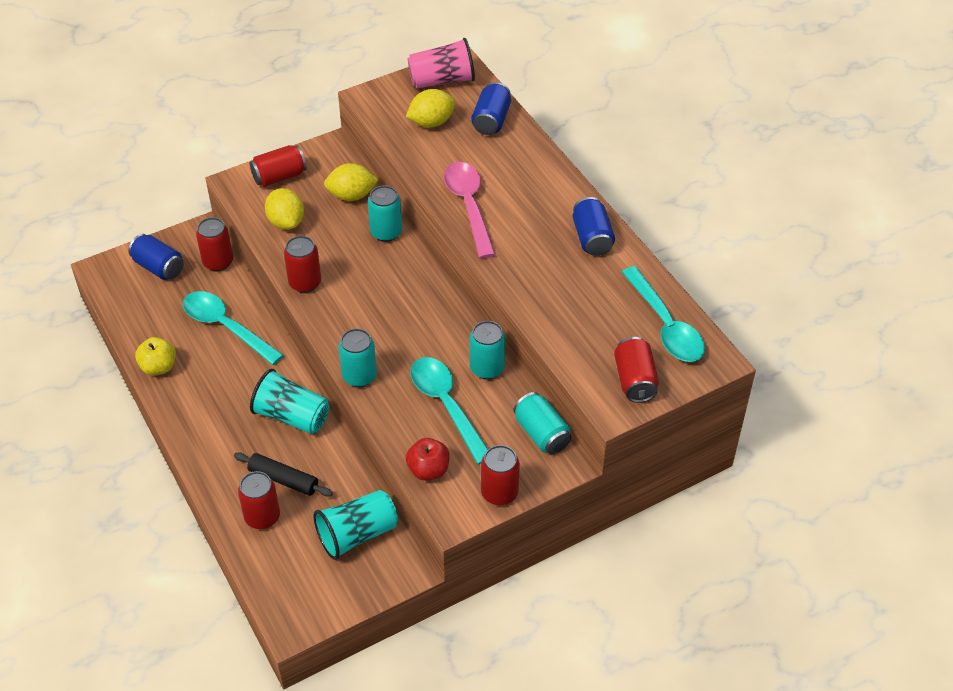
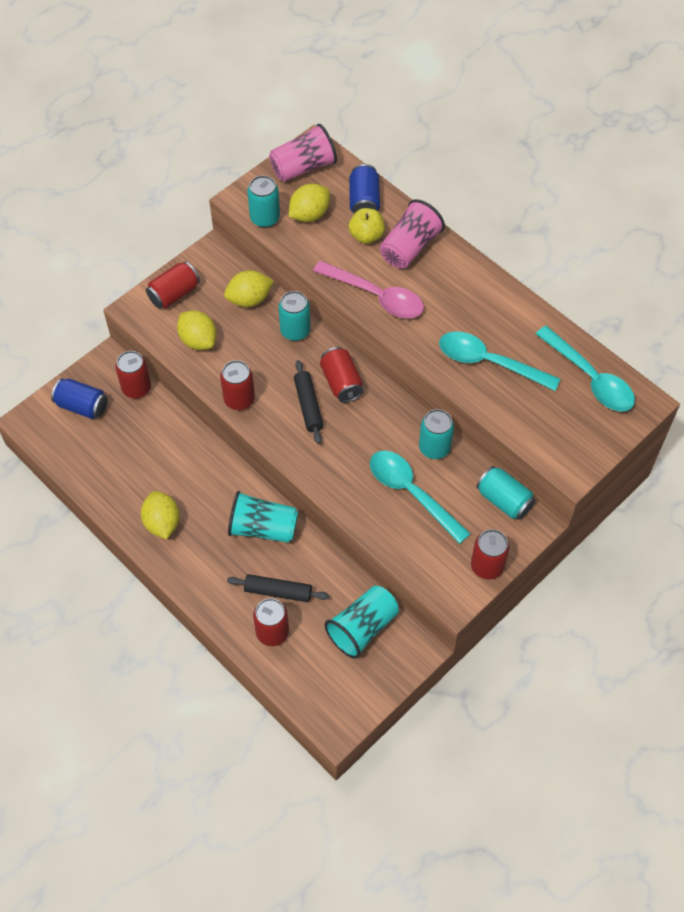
camera: 15 degrees left, 10 degrees up
yellow apple [135,337,176,375] -> yellow apple moved to [349,208,385,244]
turquoise spoon [183,291,283,365] -> turquoise spoon moved to [439,331,560,391]
turquoise can [339,328,377,387] -> turquoise can moved to [247,175,280,228]
red apple [406,438,449,481] -> none
pink spoon [444,162,495,258] -> pink spoon turned 150 degrees clockwise [313,261,424,318]
blue can [572,197,615,256] -> none
red can [614,337,659,403] -> red can moved to [320,347,363,403]
none -> yellow lemon [141,491,180,539]
none -> black rolling pin [294,360,323,444]
none -> pink cup [380,199,445,269]

